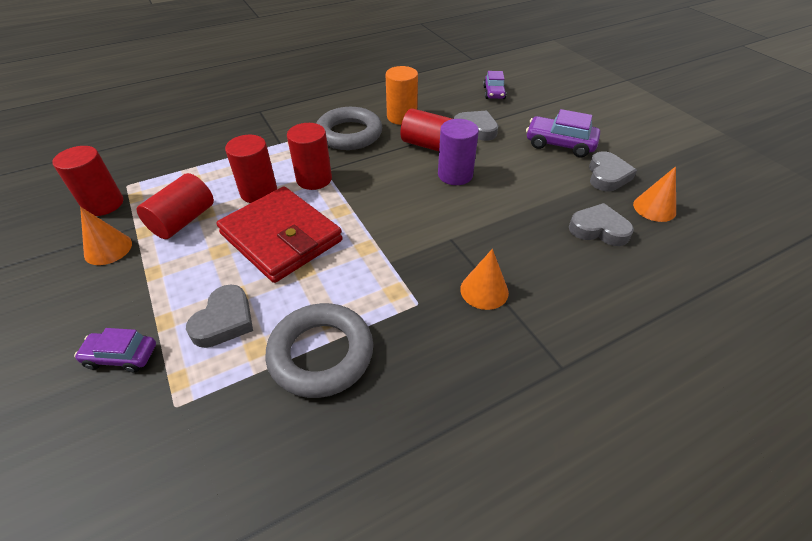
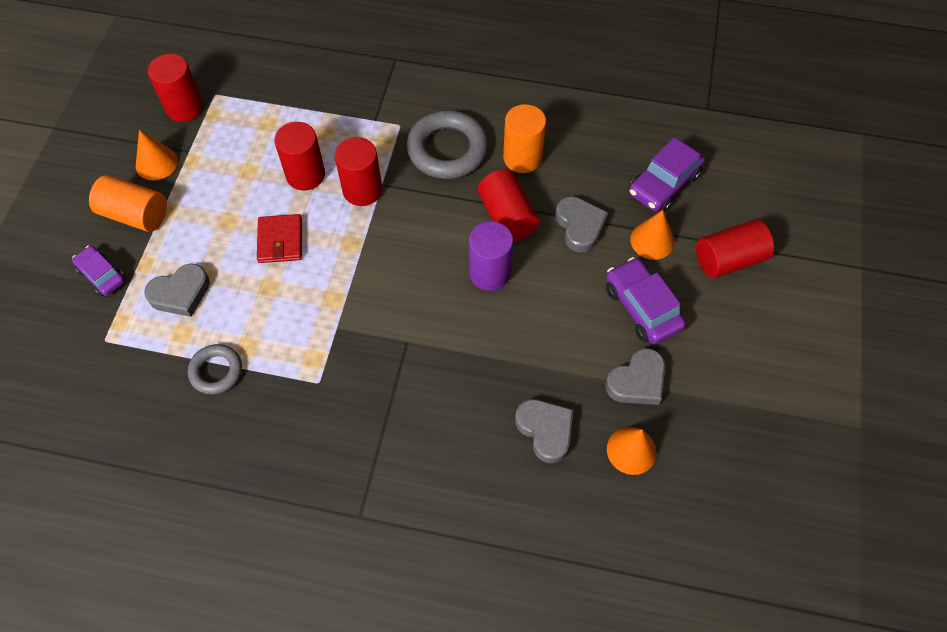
camera: 40 degrees right, 15 degrees up
red cylinder [136,173,214,239] -> red cylinder moved to [696,220,774,278]
red wallet [216,187,342,283] -> red wallet [257,214,302,263], size x0.51
grey ring [266,303,373,398] -> grey ring [188,344,242,395], size x0.58
orange cone [460,249,509,310] -> orange cone moved to [630,210,674,260]
purple car [483,71,507,99] -> purple car [629,137,705,212], size x1.53
none -> orange cylinder [89,175,167,232]

